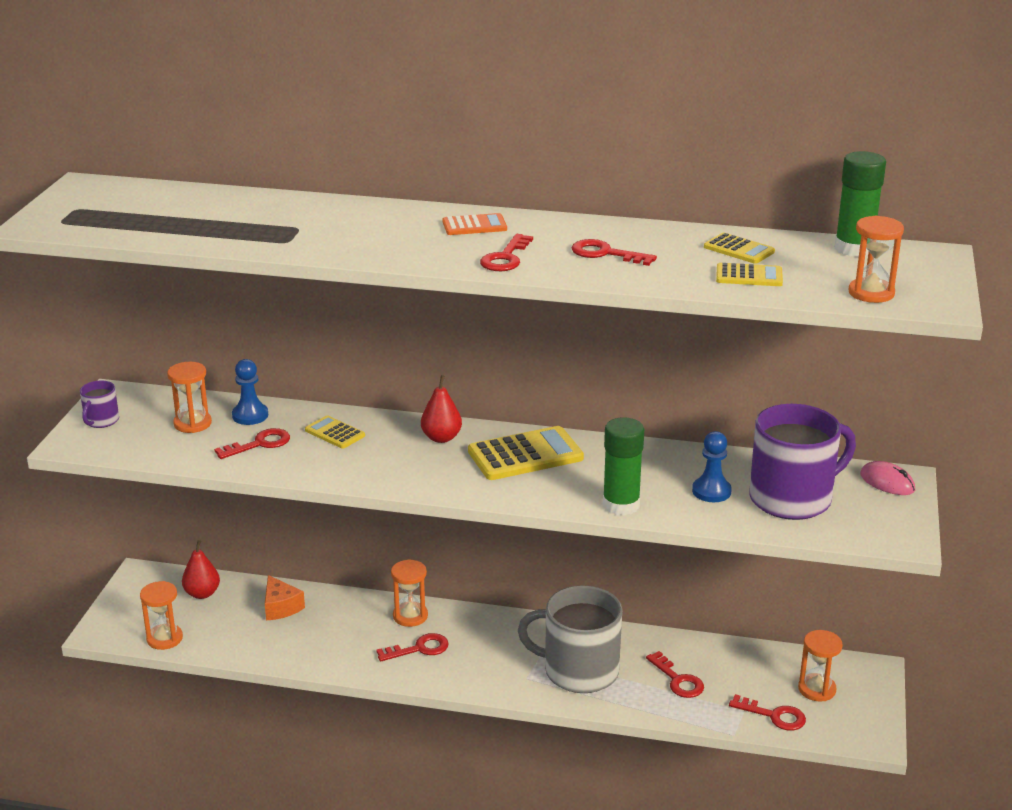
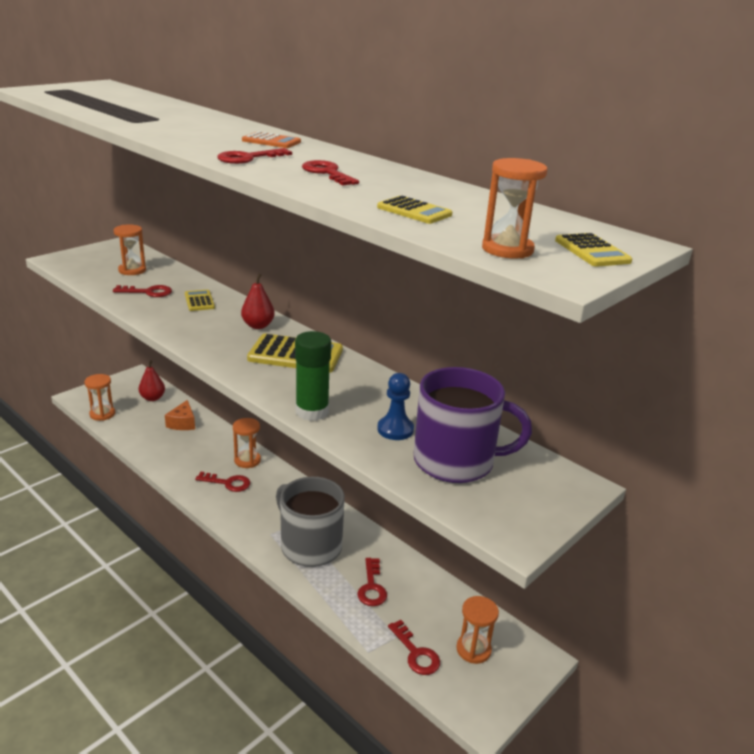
camera: 30 degrees right, 0 degrees up
purple mug [80,381,119,428] -> none
blue pawn [232,359,268,425] -> none
yellow calculator [704,233,775,264] -> yellow calculator moved to [555,233,632,267]
green glue stick [835,151,886,257] -> none
pink mouse [860,461,915,495] -> none

